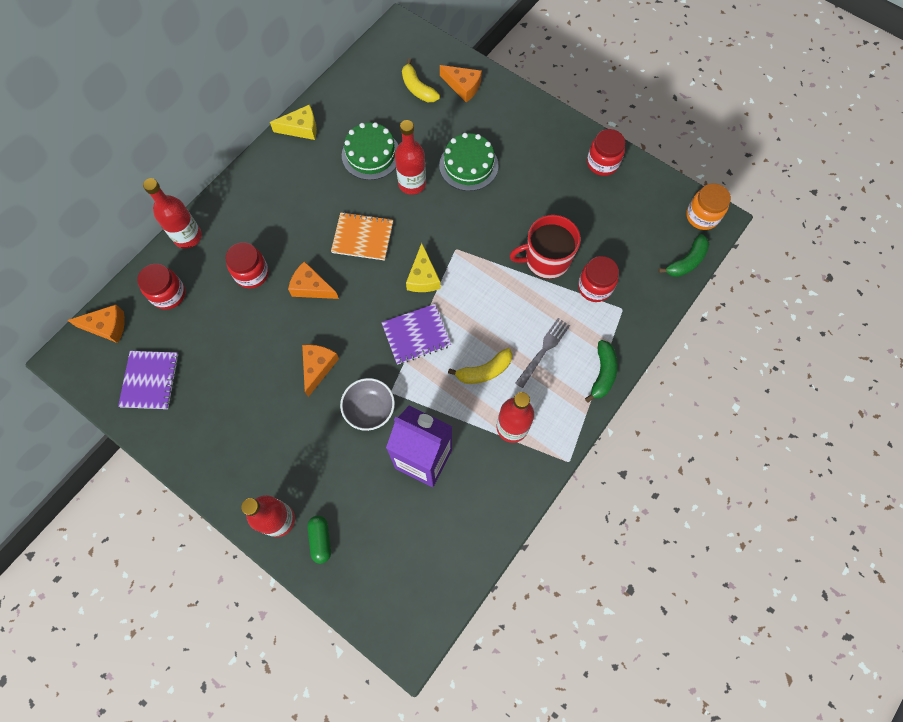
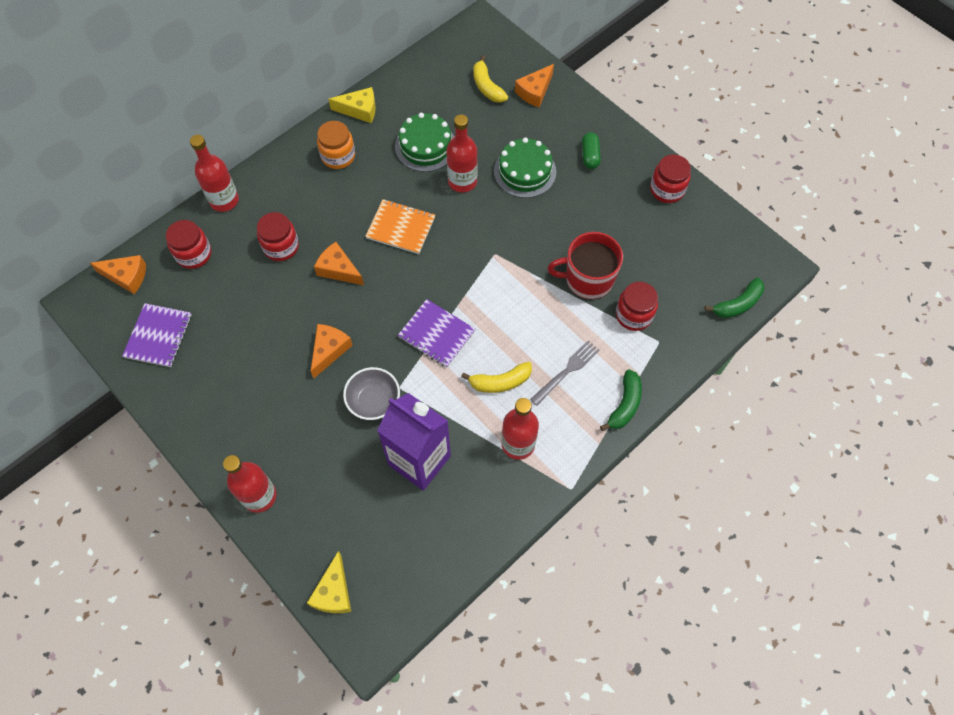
camera: 10 degrees right, 5 degrees down
green capsule [307,515,331,564] -> green capsule moved to [582,132,601,169]
purple notebook [381,304,451,365] -> purple notebook turned 45 degrees clockwise [398,299,476,367]
yellow cheese [406,243,441,292] -> yellow cheese moved to [307,551,351,613]
orange cheese [440,65,482,102] -> orange cheese turned 90 degrees clockwise [515,64,554,108]
orange jar [686,183,731,230] -> orange jar moved to [317,121,355,169]

